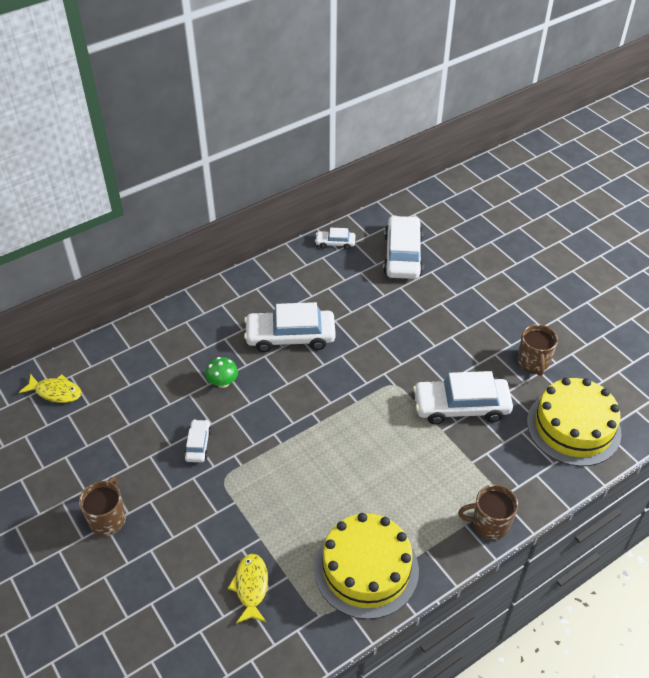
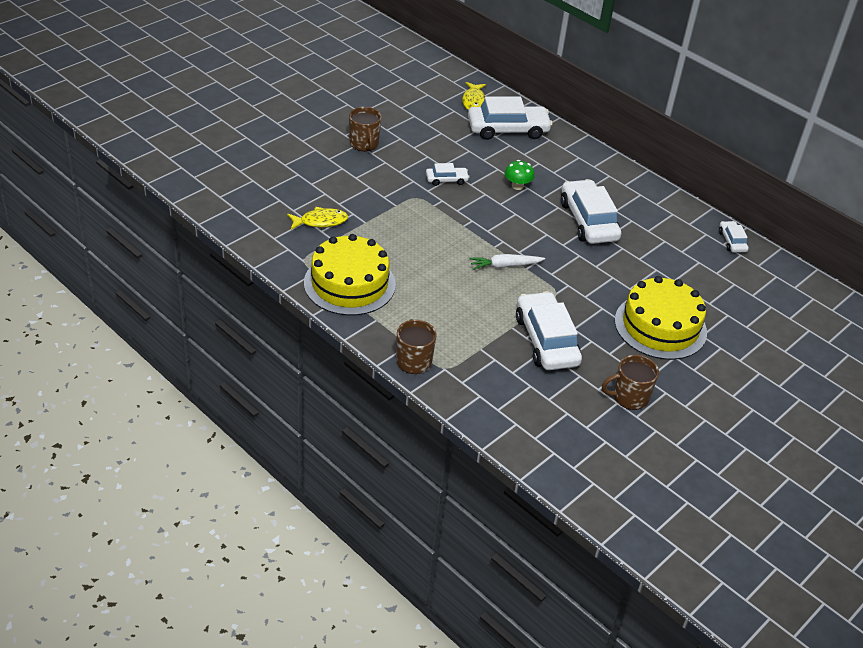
camera: 75 degrees right, 5 degrees down
brown mug [79,477,126,536] -> brown mug turned 75 degrees clockwise [349,107,382,151]
white car [383,215,423,279] -> white car moved to [468,96,552,140]
yellow cake [527,378,622,466] -> yellow cake moved to [615,276,707,360]
none -> white carrot [469,254,545,270]

